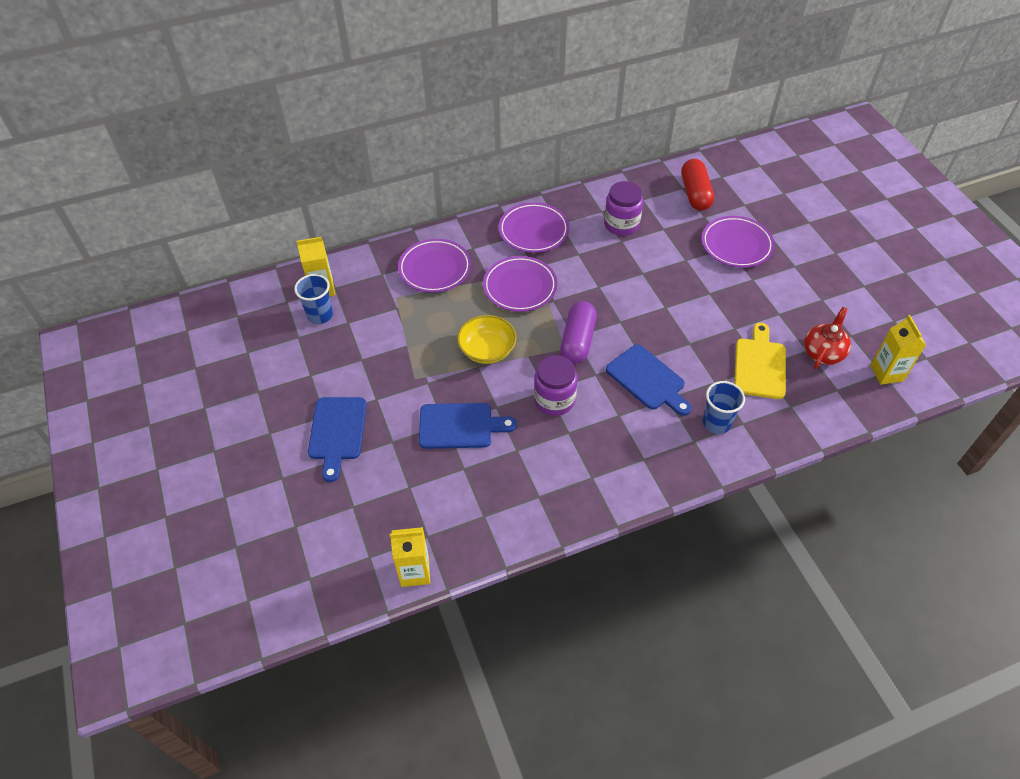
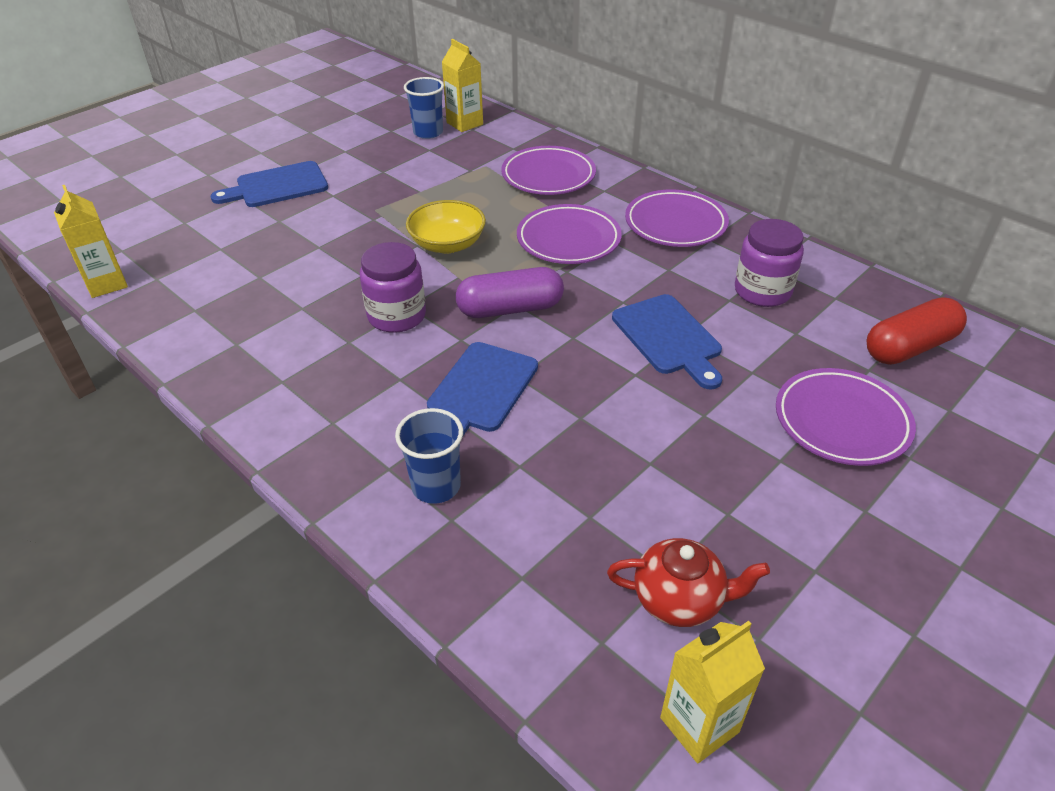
camera: 65 degrees right, 10 degrees down
blue cutting board [419,403,517,449] -> blue cutting board moved to [612,294,722,390]
yellow cutting board [734,323,786,399] -> none

